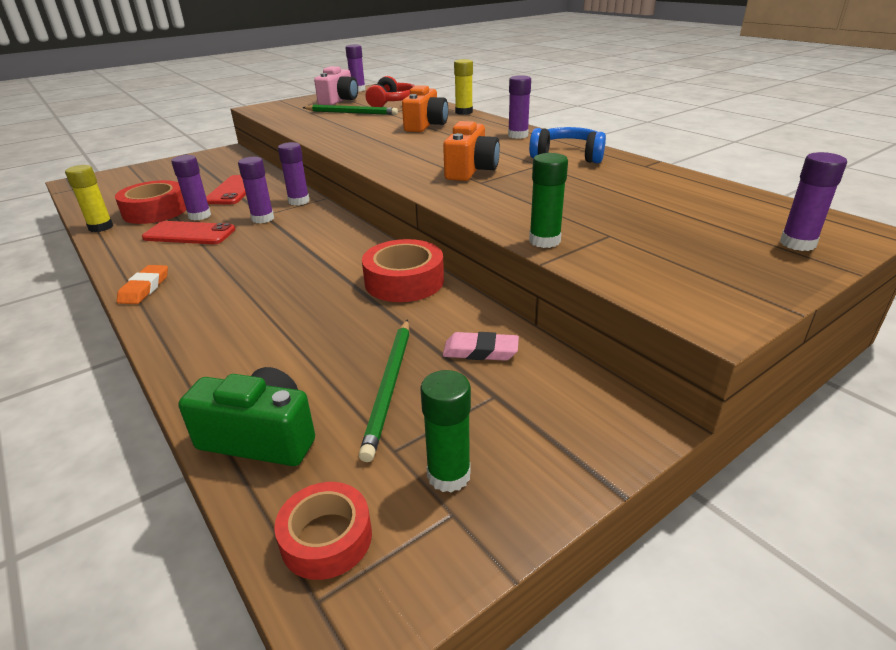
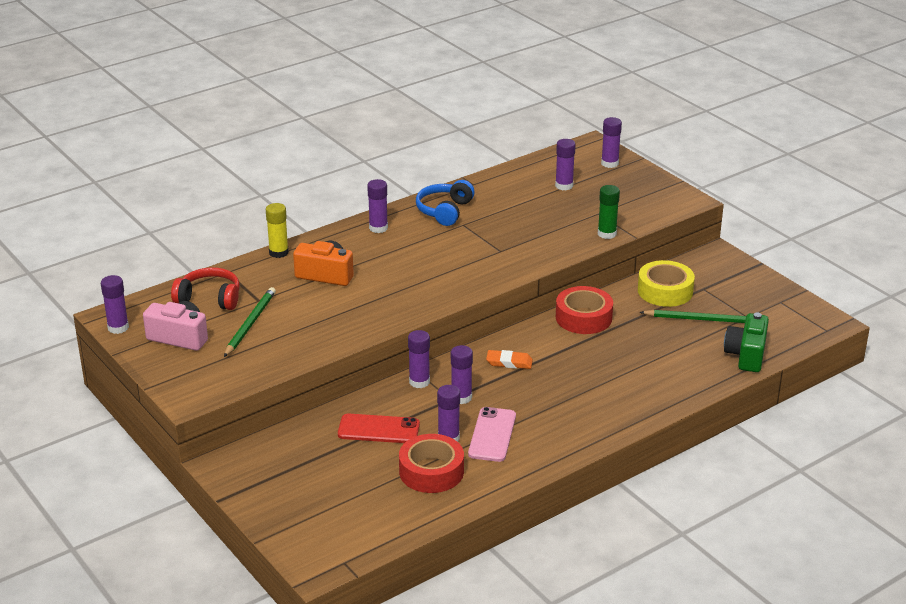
camera: 90 degrees left, 0 degrees up
yellow glue stick [65,165,113,232] -> none
orange eraser [117,265,168,304] -> orange eraser moved to [486,350,533,369]
red phone [142,221,236,244] -> pink phone [468,407,516,462]
red tape [274,482,372,580] -> none
green glue stick [420,370,471,493] -> none
orange camera [443,121,500,181] -> none
pink eraser [443,332,519,361] -> yellow tape [638,260,695,307]
none -> purple glue stick [555,139,576,190]

